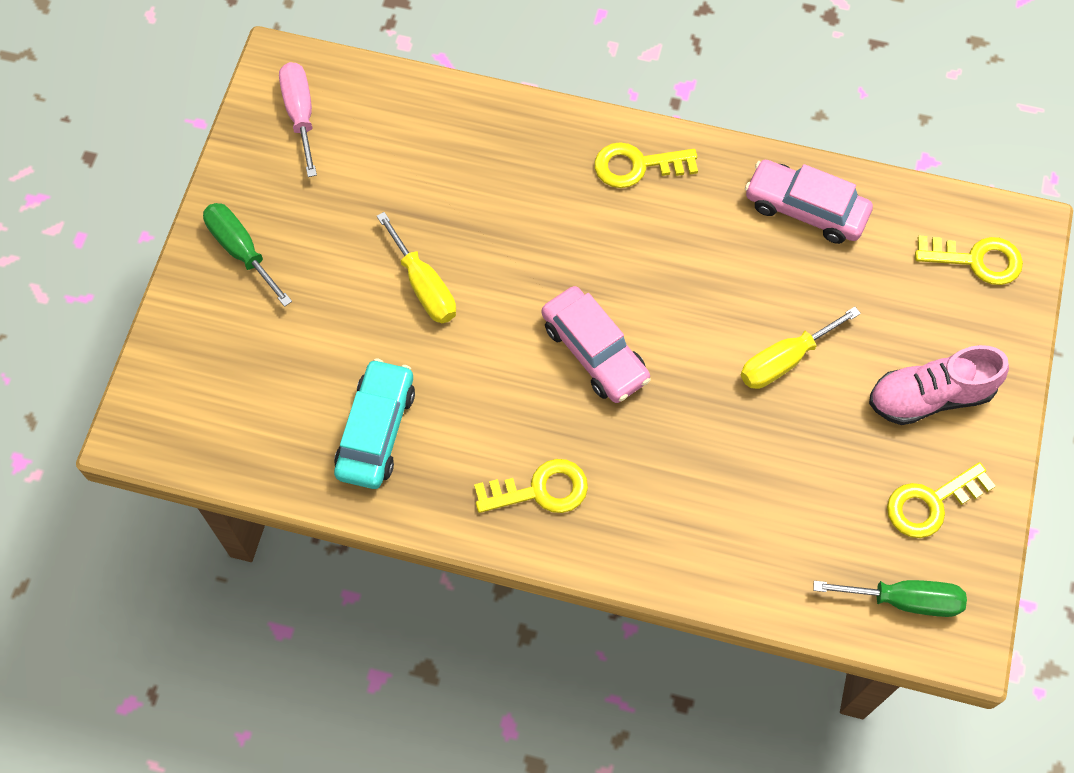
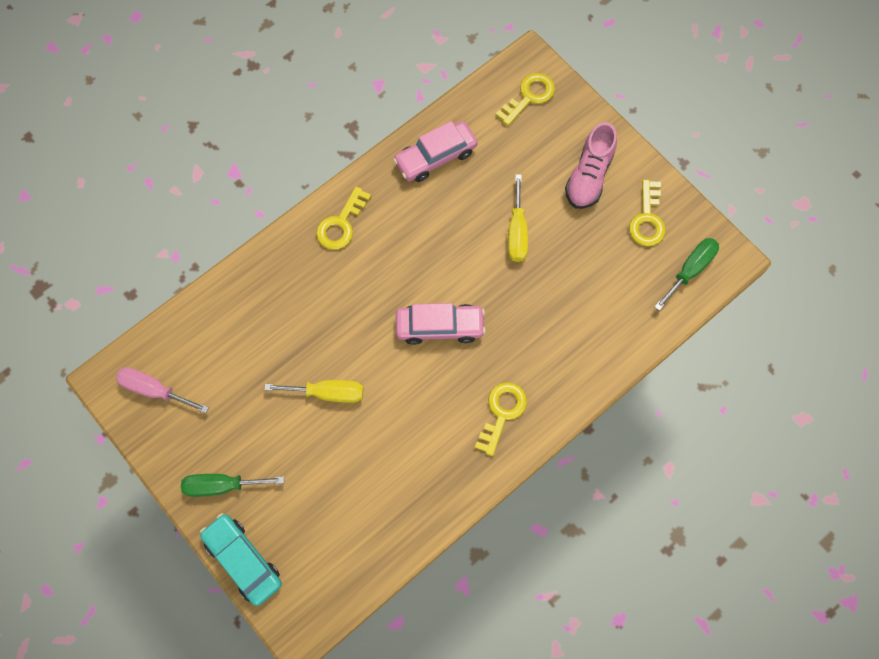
camera: 55 degrees left, 5 degrees up
turquoise car [334,358,415,489] -> turquoise car moved to [200,513,282,606]

